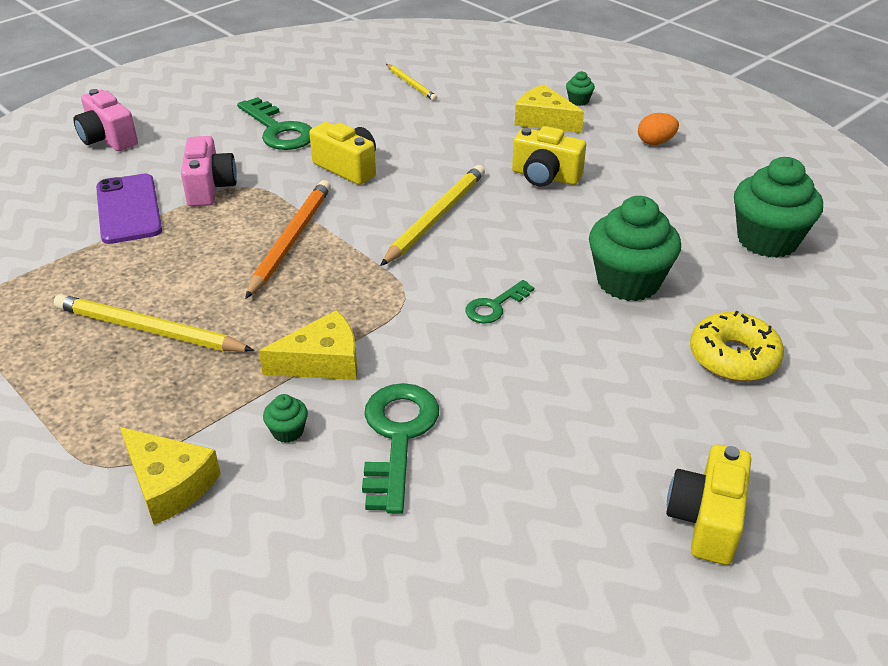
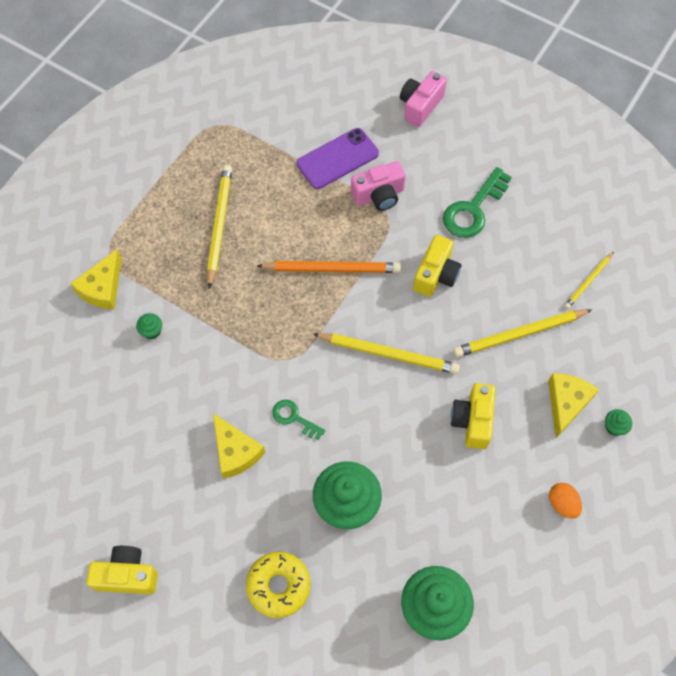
camera: 75 degrees right, 25 degrees up
yellow cheese [259,310,357,380] -> yellow cheese moved to [213,413,265,479]
green key [362,383,439,514] -> none
none -> yellow pencil [453,309,592,357]

